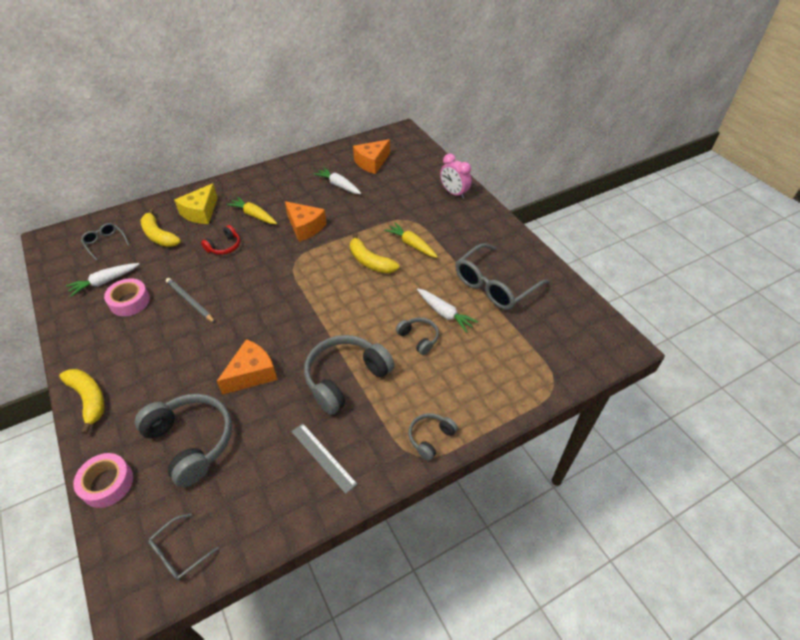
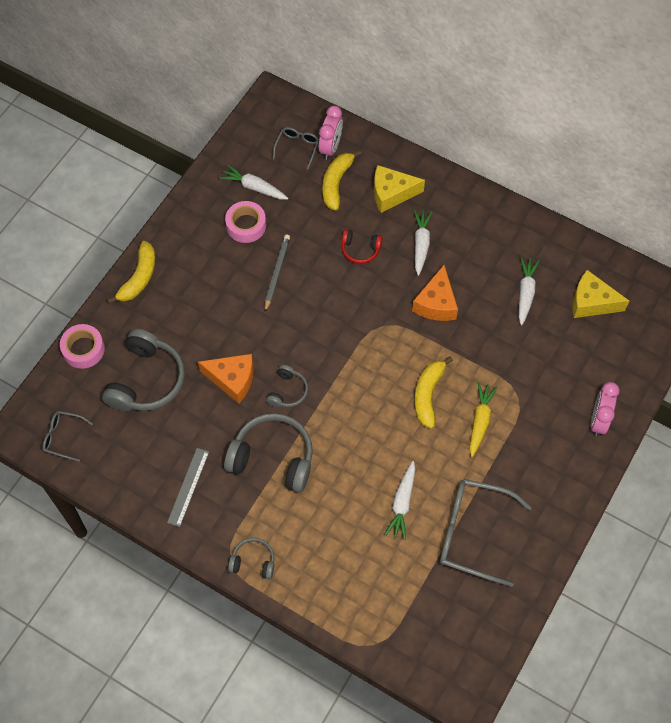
camera: 60 degrees right, 15 degrees up
yellow carrot [226,196,277,224] -> white carrot [414,210,433,276]
orange cheese [353,139,390,174] -> yellow cheese [573,270,629,318]
grey headphones [396,317,439,355] -> grey headphones moved to [266,365,308,407]
none -> pink clock [318,106,343,160]

